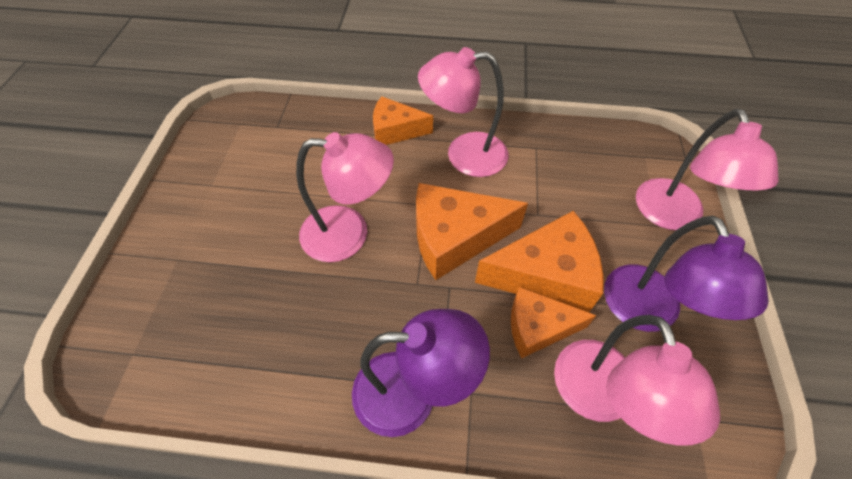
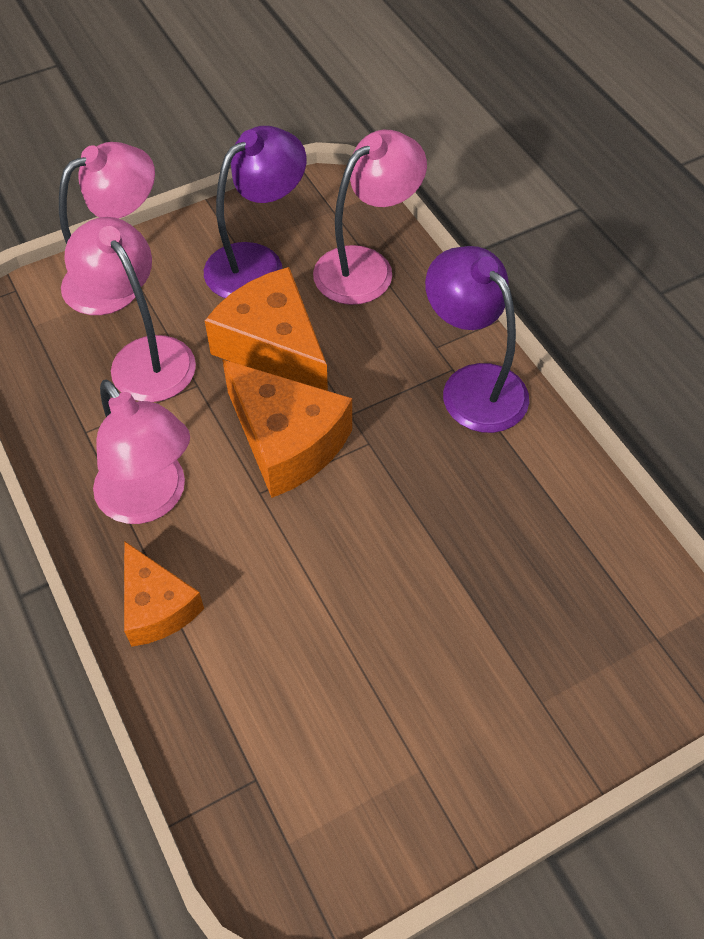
camera: 125 degrees left, 0 degrees up
pink lamp [296,132,394,262] -> pink lamp moved to [64,217,196,402]
orange cheese [511,287,597,358] -> none

